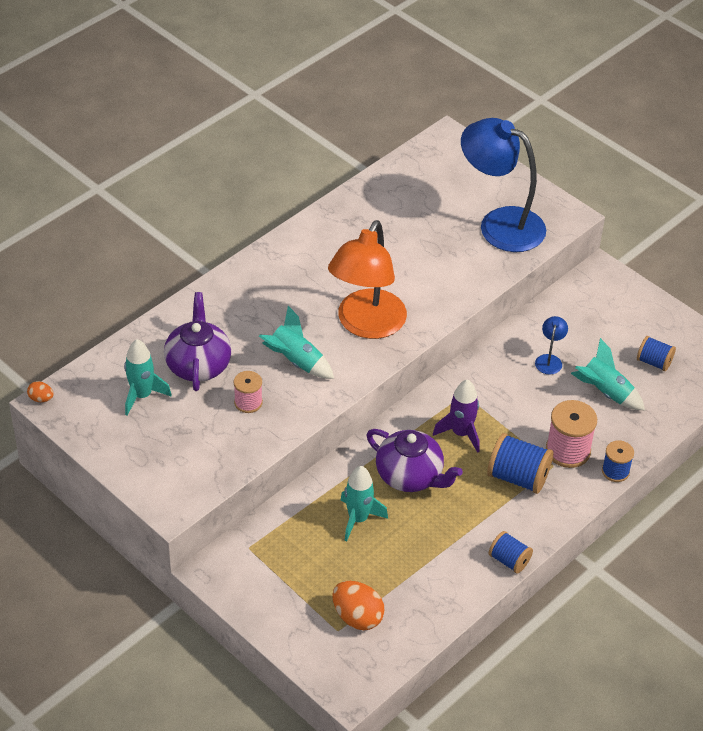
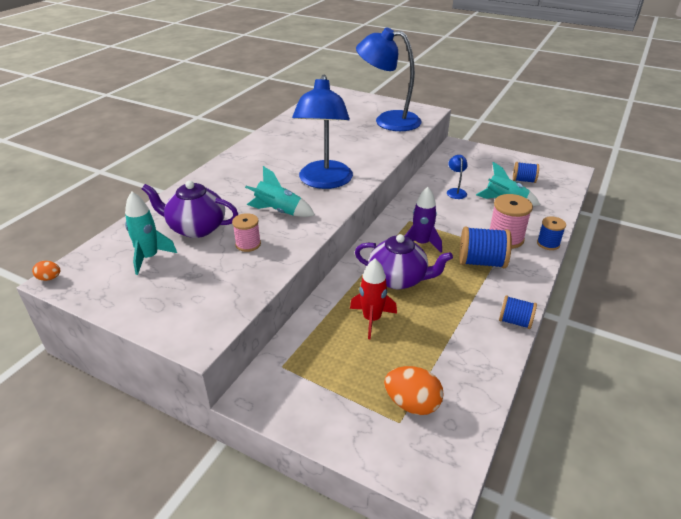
camera: 15 degrees left, 10 degrees down
purple teapot [164,292,231,391] -> purple teapot turned 60 degrees counterclockwise [142,181,238,238]
orange lamp [328,220,407,339] -> blue lamp [292,75,353,189]
turquoise rocket [341,466,388,541] -> red rocket [350,259,397,339]

